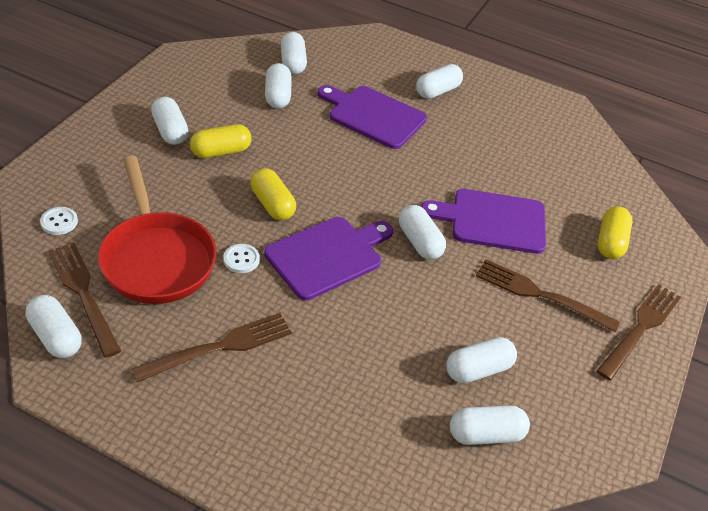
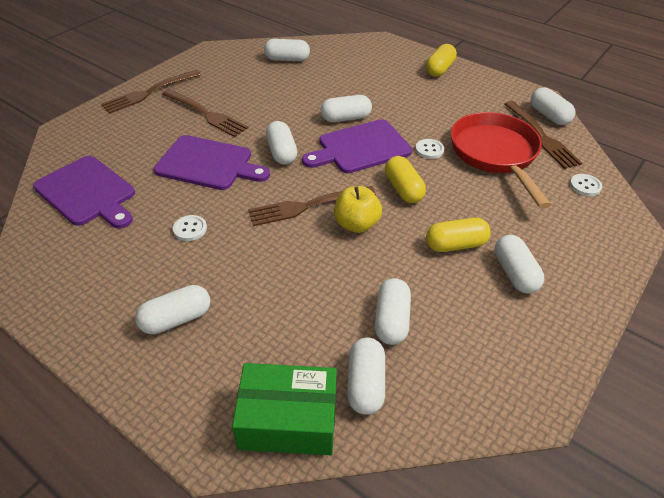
camera: 165 degrees left, 0 degrees up
brown fork [131,313,292,383] -> brown fork moved to [248,186,376,226]
purple cutting board [318,85,427,149] -> purple cutting board moved to [33,156,135,229]
white capsule [446,337,517,383] -> white capsule moved to [321,95,372,122]
yellow capsule [598,206,632,259] -> yellow capsule moved to [426,44,457,77]
none -> white button [173,215,207,241]
none -> green box [232,363,337,455]
none -> yellow apple [334,186,382,233]

